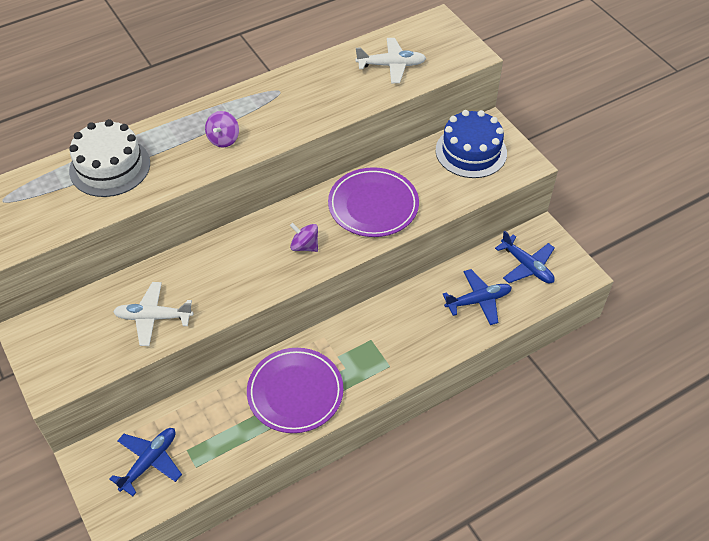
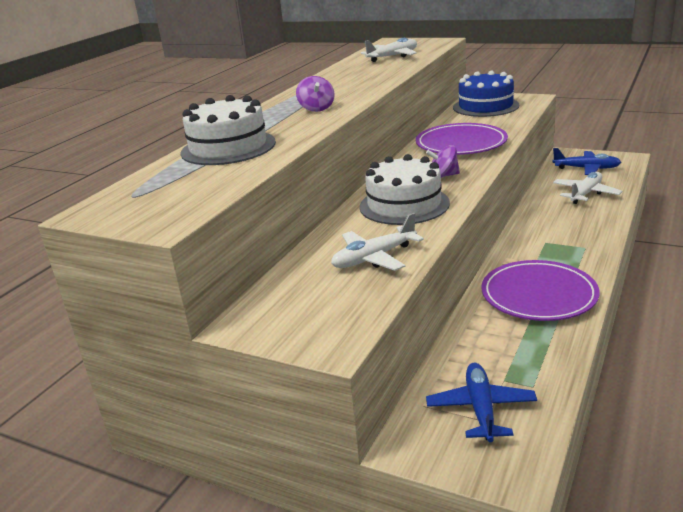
camera: 30 degrees left, 25 degrees down
blue plane [443,269,512,325] -> white plane [553,172,622,204]
none -> white cake [359,154,450,225]

